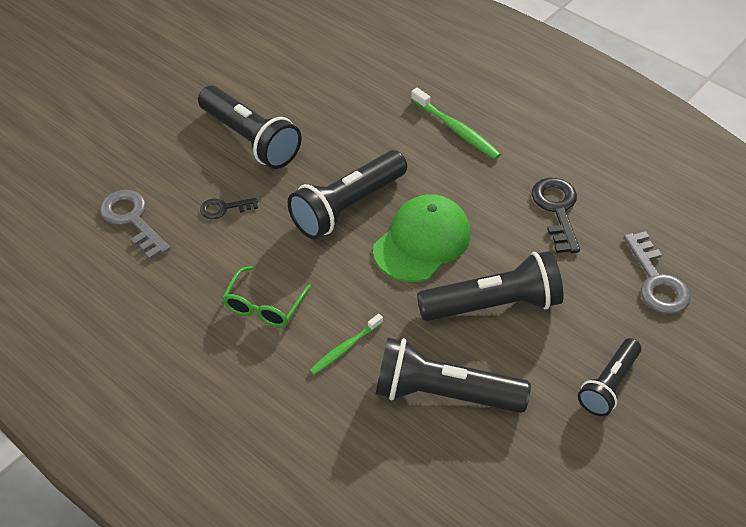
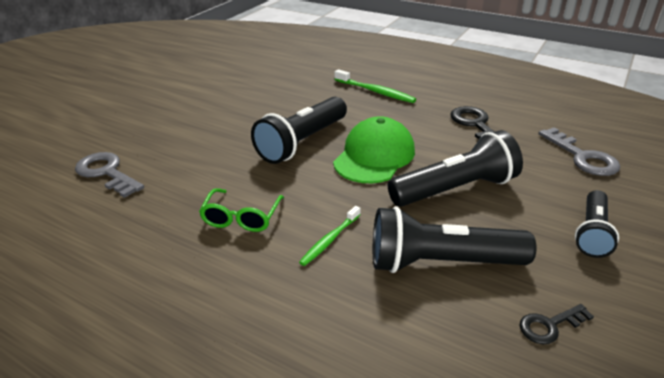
camera: 10 degrees left, 15 degrees down
black flashlight [198,86,302,169] -> none
black key [200,197,258,219] -> black key moved to [520,304,594,345]

